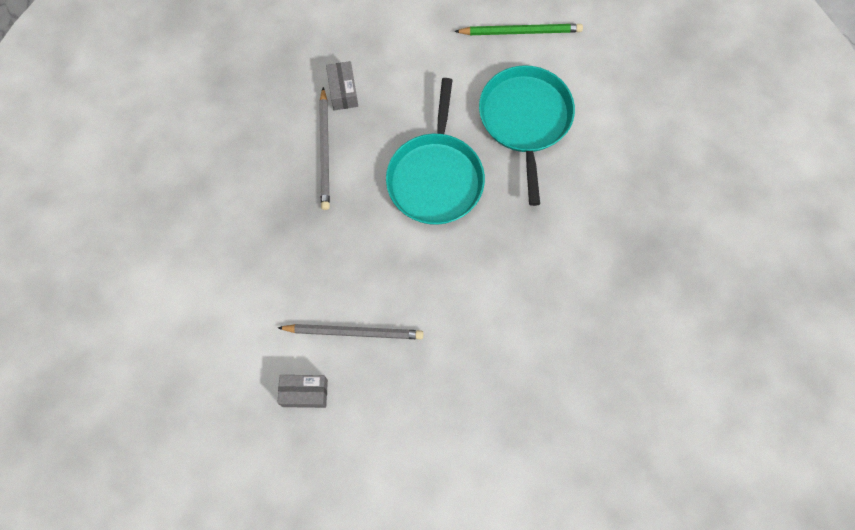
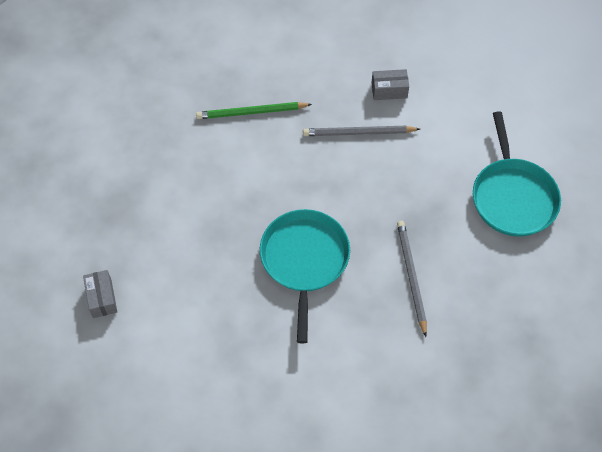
camera: 175 degrees right, 10 degrees down
grey box [326,61,358,110] -> grey box moved to [83,270,117,318]
green pencil [454,24,583,35] -> green pencil moved to [196,102,312,119]
turquoise pan [479,65,575,206] -> turquoise pan moved to [473,111,561,237]

